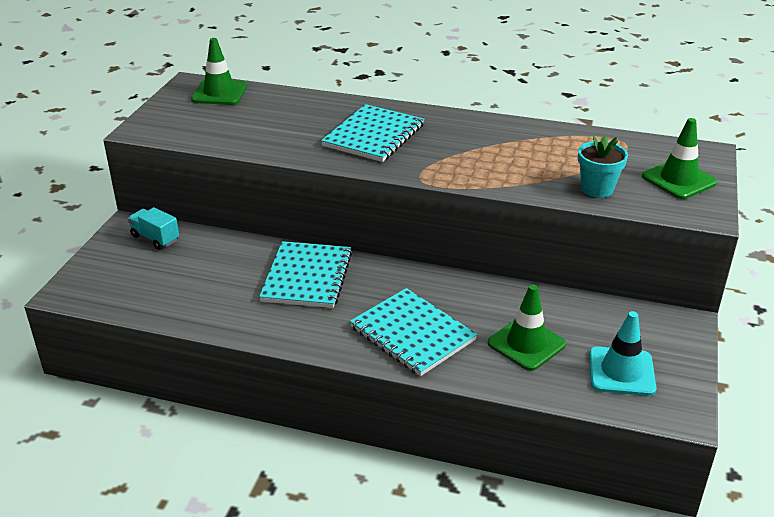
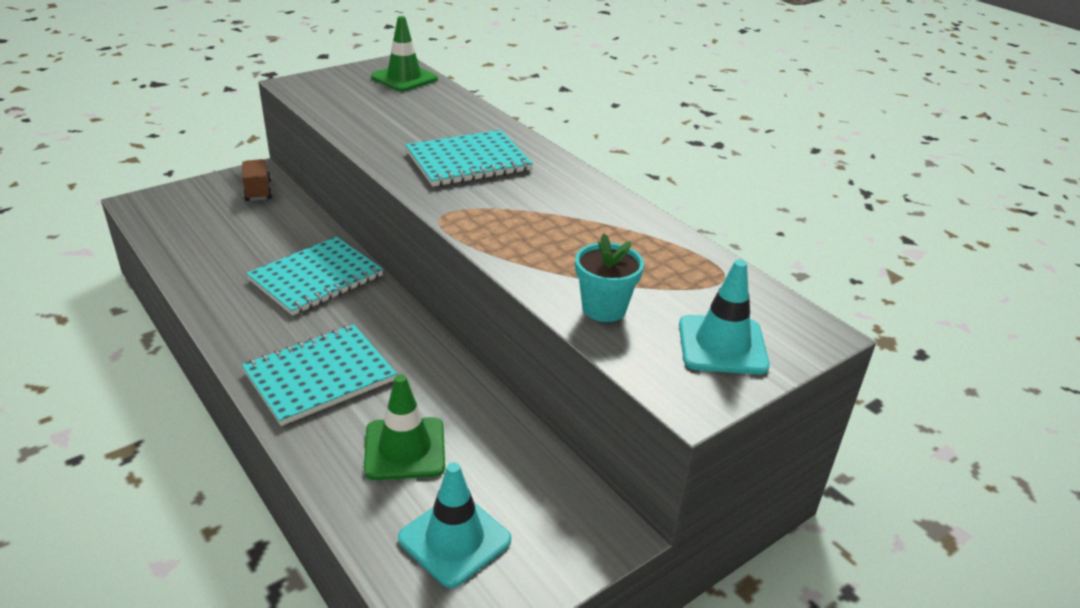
camera: 35 degrees right, 0 degrees up
turquoise truck [128,207,179,250] -> brown truck [242,159,272,201]
turquoise notebook [350,288,477,376] -> turquoise notebook turned 60 degrees clockwise [242,324,397,426]
green traffic cone [642,118,717,199] -> turquoise traffic cone [679,259,770,374]

